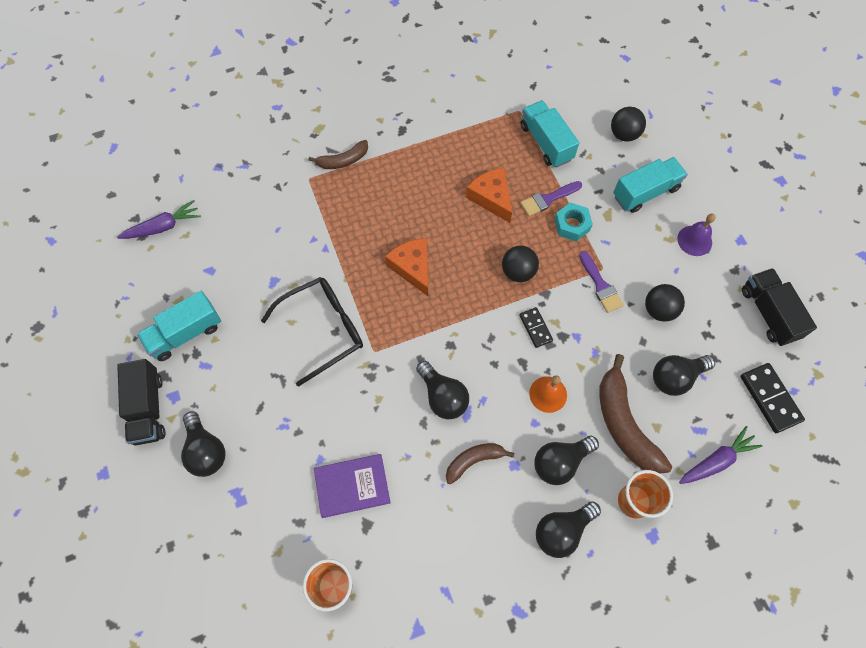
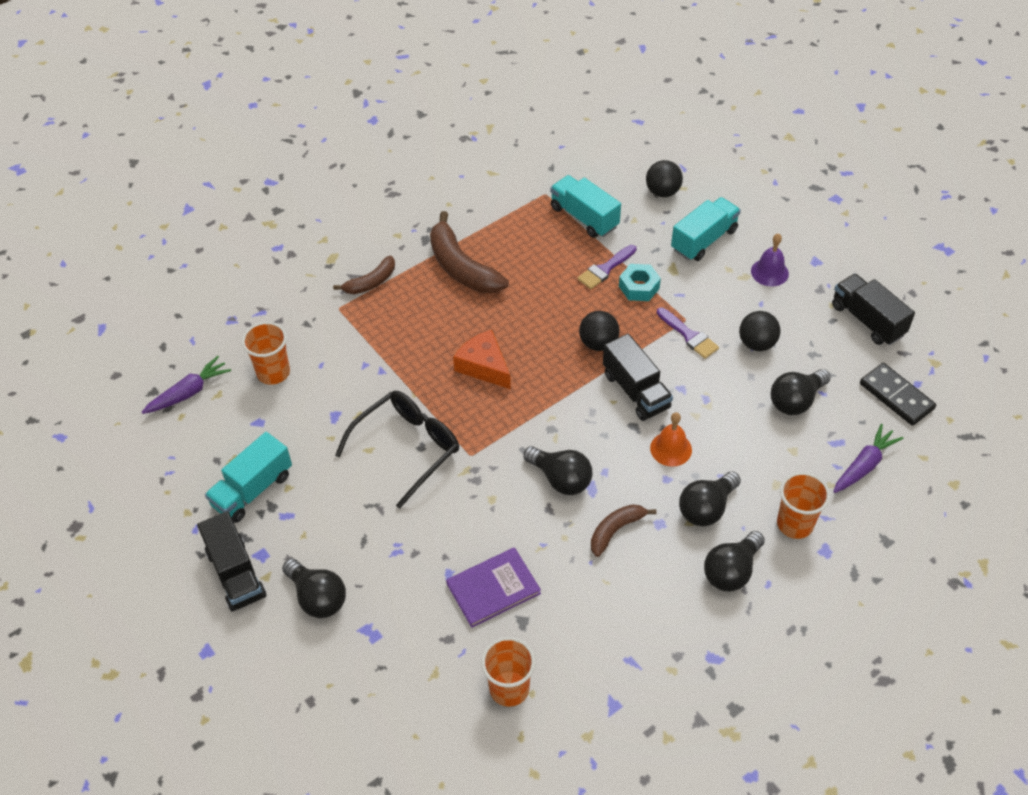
camera: 15 degrees left, 15 degrees down
orange cheese [466,168,512,223] -> none
black domino [520,307,553,348] -> black truck [603,334,673,421]
brown banana [599,354,672,474] -> brown banana moved to [430,211,509,293]
none -> orange cup [242,322,290,385]

